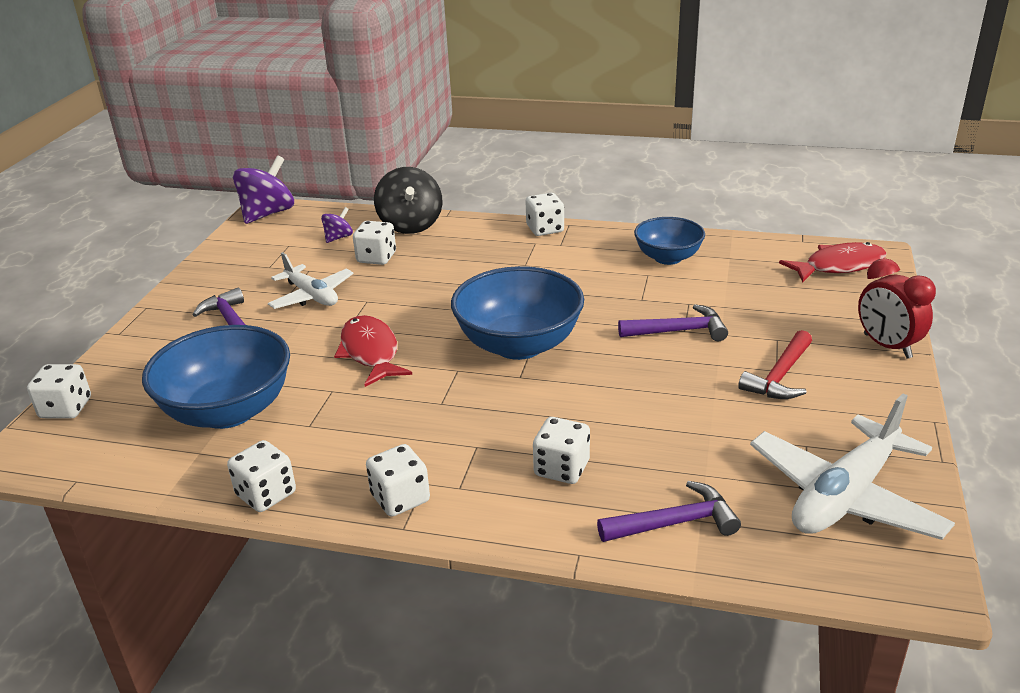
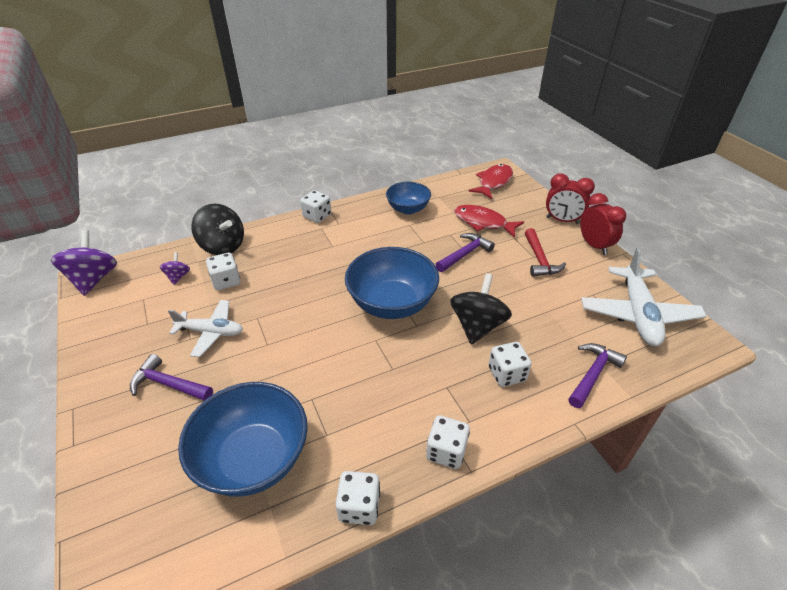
camera: 40 degrees left, 10 degrees up
white dice [27,364,91,419] -> none
red fish [334,315,412,387] -> red fish moved to [454,205,524,238]
none -> black spinning top [450,273,512,345]
none -> red clock [580,193,626,255]

